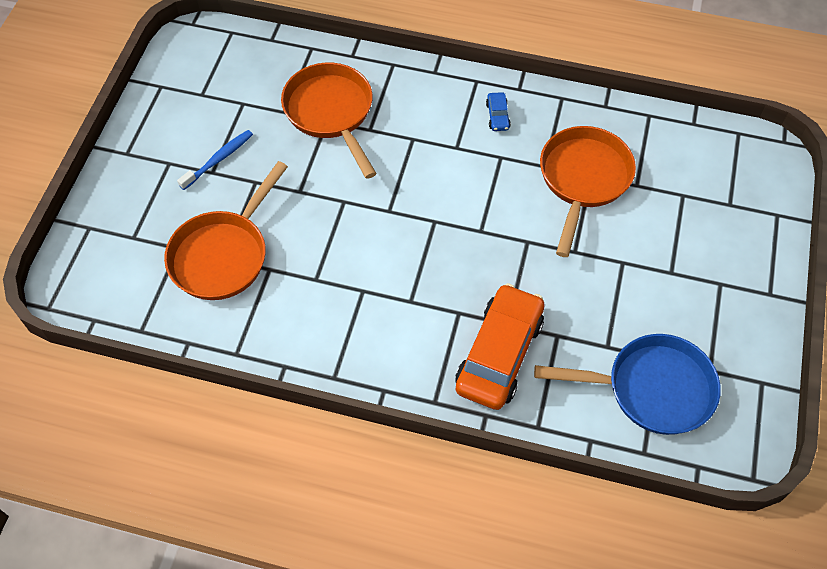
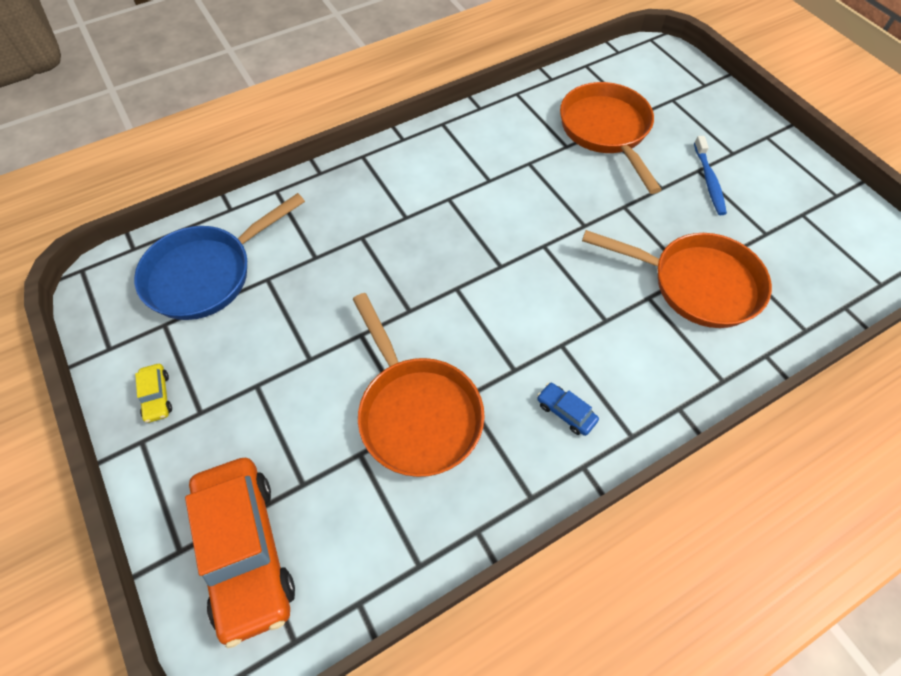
camera: 135 degrees right, 0 degrees up
orange car [455,283,544,410] -> orange car moved to [185,458,295,648]
none -> yellow car [135,364,172,423]

